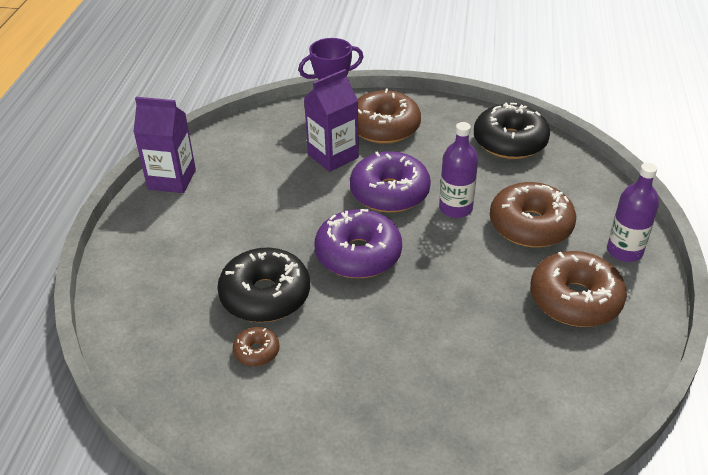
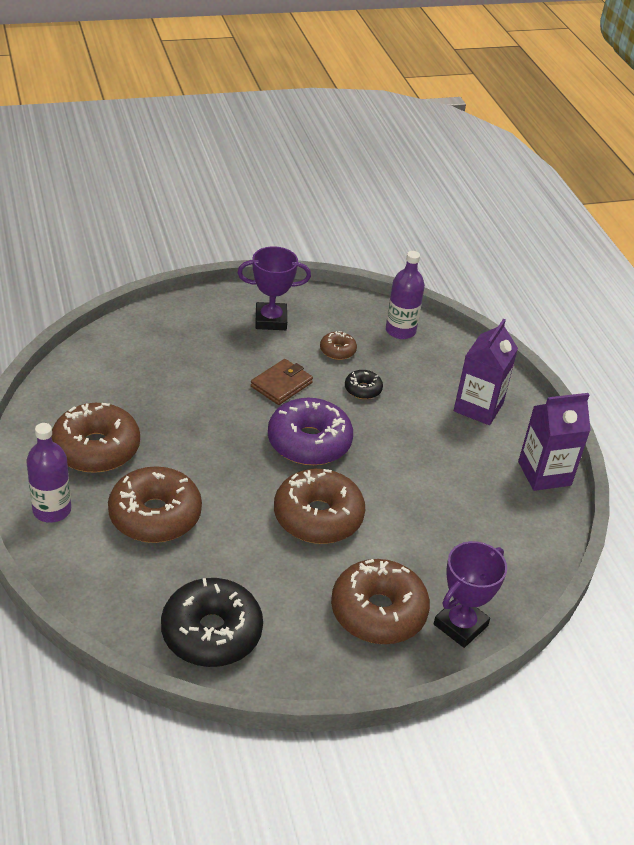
camera: 150 degrees right, 0 degrees up
black donut [217,248,310,322] -> black donut [345,370,383,399], size x0.47
purple carton [304,69,359,172] -> purple carton moved to [454,319,518,425]
purple donut [350,151,431,213] -> brown donut [274,469,365,544]
purple bottle [439,122,478,218] -> purple bottle moved to [386,251,425,339]
none -> purple trophy [237,246,311,330]
none -> brown wallet [251,359,313,405]

